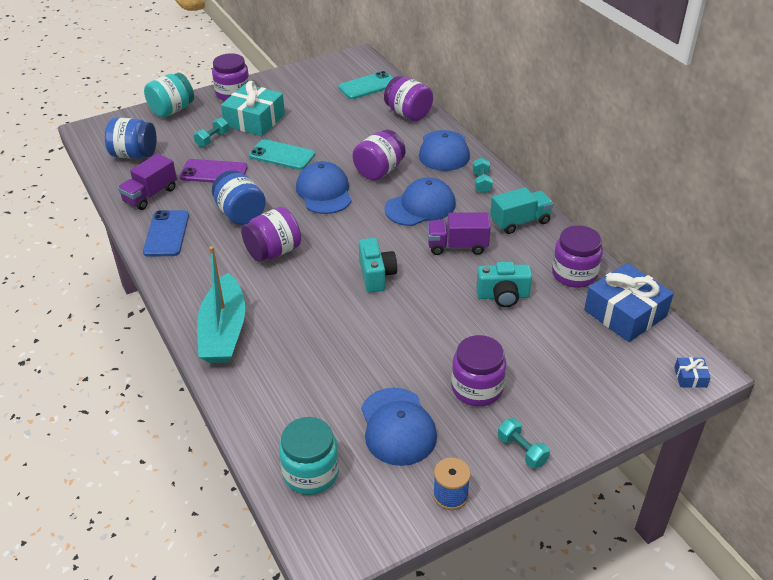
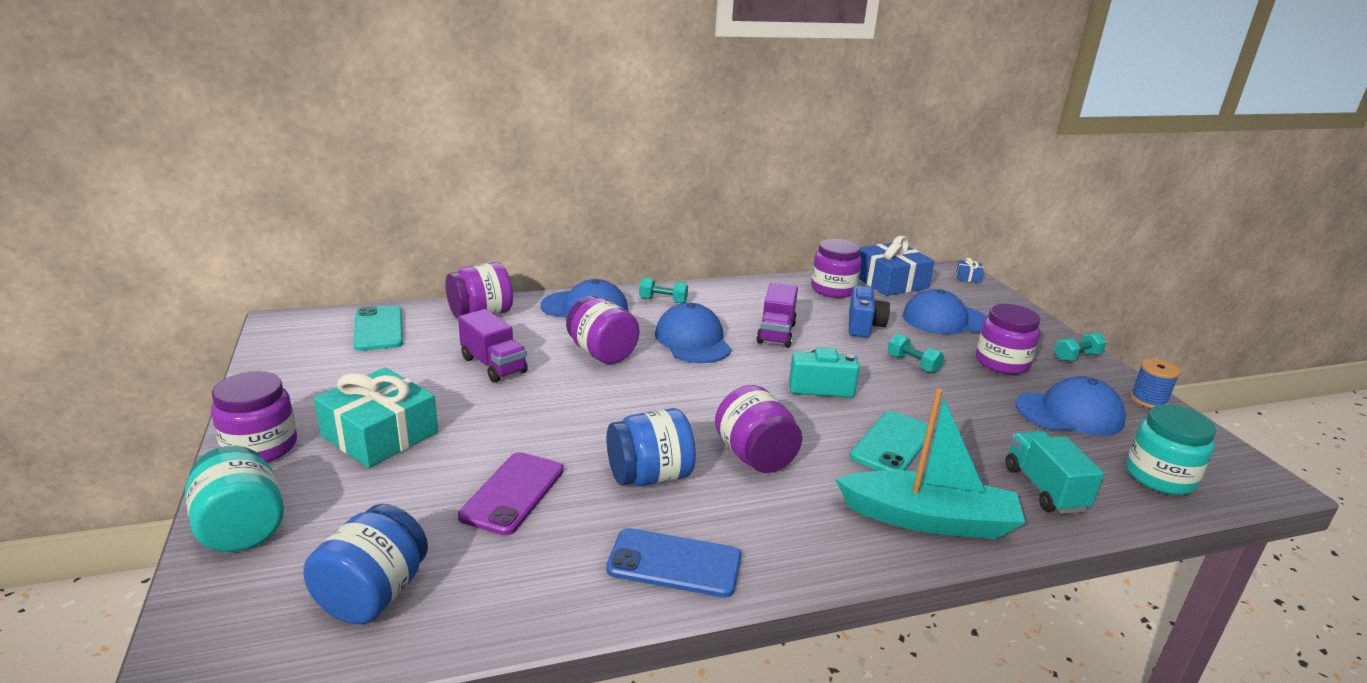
camera: 80 degrees left, 15 degrees down
purple truck [118,153,177,210] -> purple truck moved to [458,309,528,383]
turquoise dumbbell [194,117,229,147] -> turquoise dumbbell moved to [887,334,944,374]
turquoise phone [249,139,315,170] -> turquoise phone moved to [850,411,928,471]
blue cap [296,161,352,214] -> blue cap moved to [902,289,987,334]
turquoise camera [476,262,532,307] -> blue camera [849,285,890,338]
turquoise truck [490,187,554,234] -> turquoise truck moved to [1005,431,1104,514]

